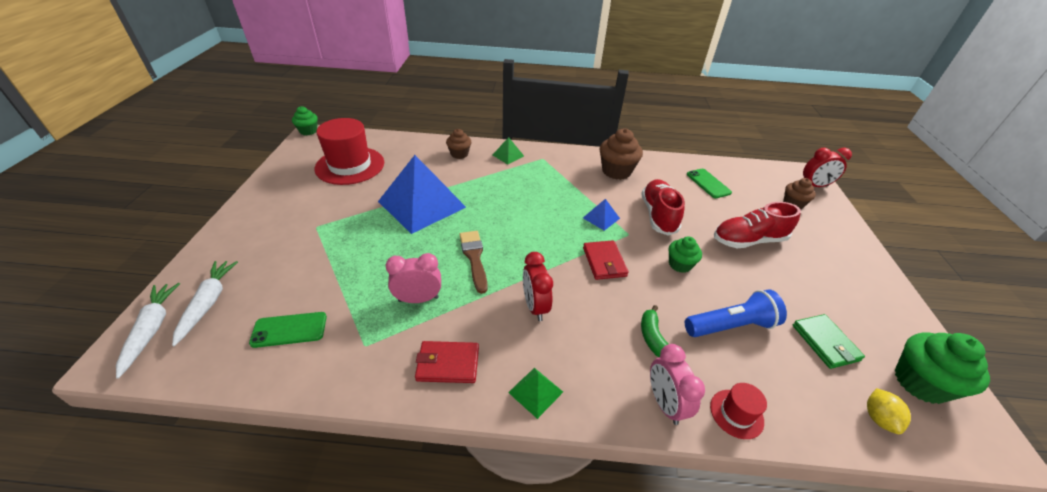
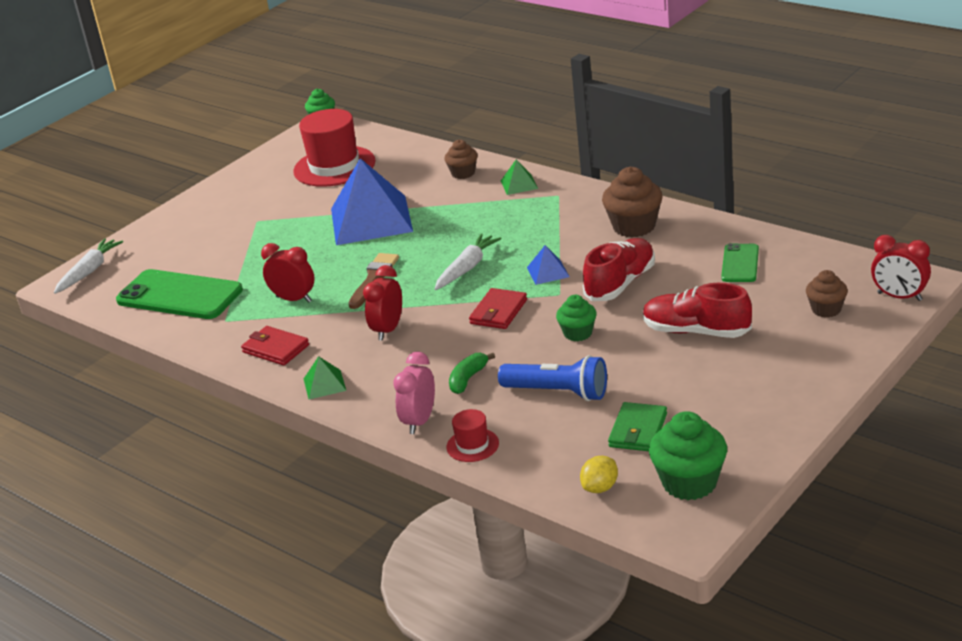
camera: 40 degrees right, 10 degrees down
white carrot [172,261,238,346] -> white carrot moved to [435,234,502,290]
green phone [249,312,327,348] -> green phone [116,269,243,319], size x1.88
pink clock [385,253,441,303] -> red clock [261,243,315,303]

